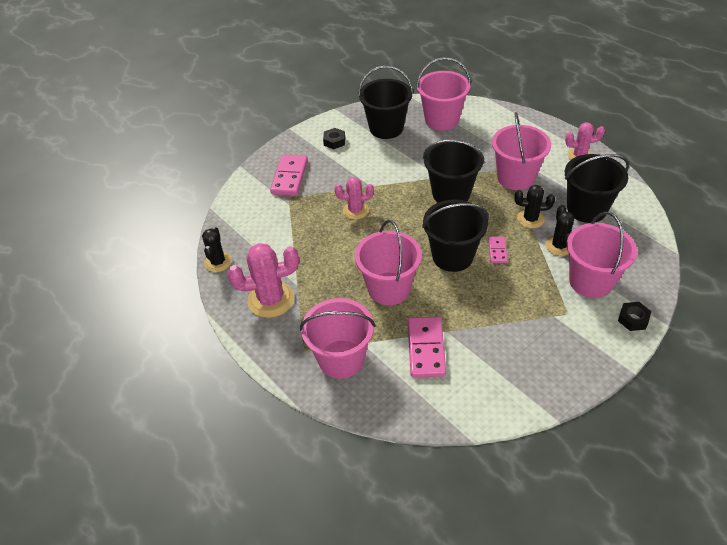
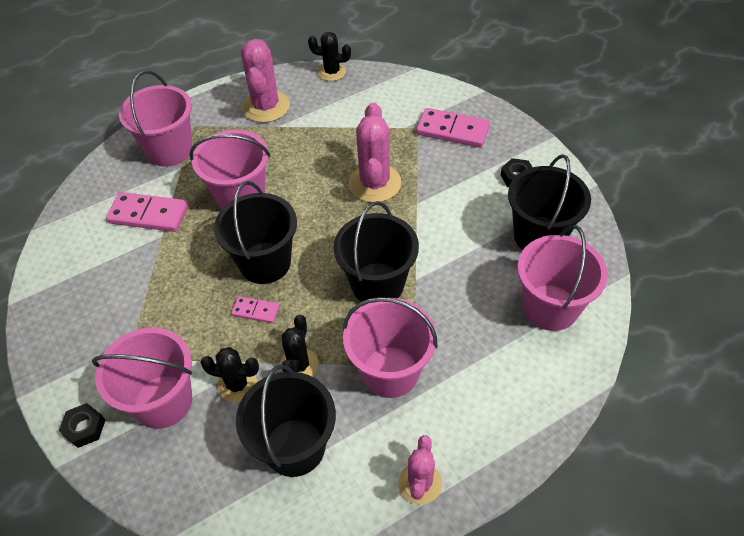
camera: 100 degrees right, 5 degrees up
pink cactus [334,177,374,220] -> pink cactus [348,103,401,202], size x1.62

